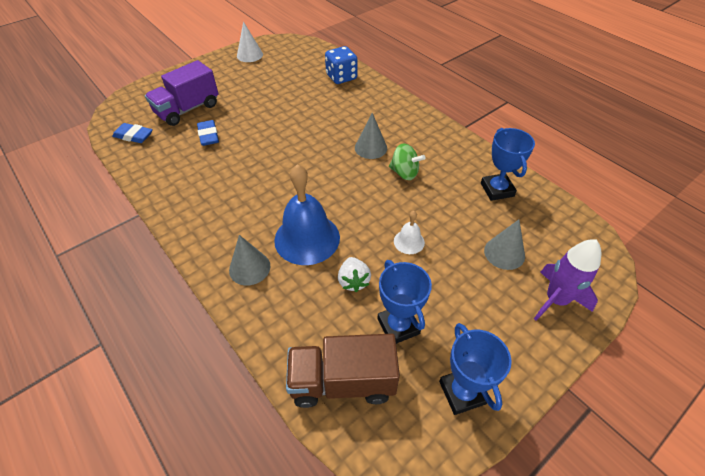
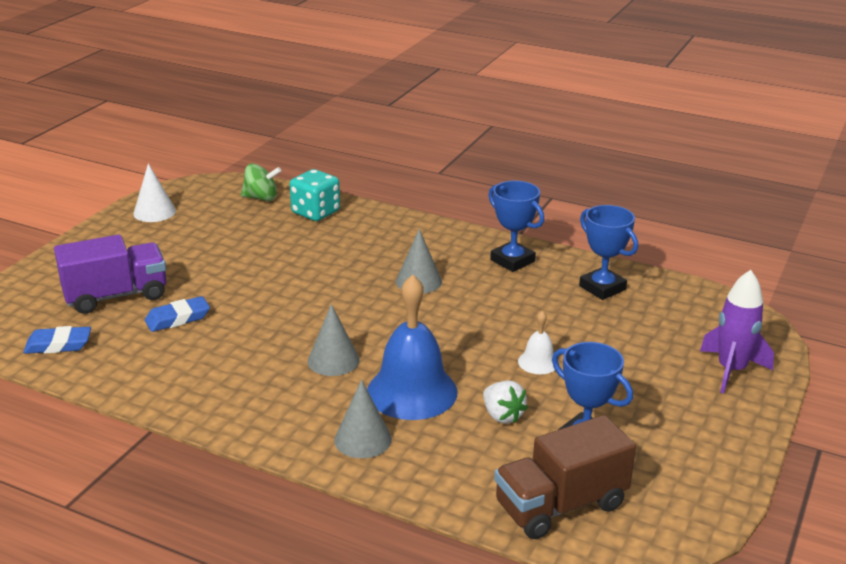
camera: 25 degrees left, 20 degrees down
purple truck [145,60,219,126] -> purple truck turned 135 degrees counterclockwise [54,234,166,314]
blue eraser [197,120,219,146] -> blue eraser turned 75 degrees counterclockwise [145,296,210,332]
blue dice [325,46,357,84] -> turquoise dice [290,169,340,221]
green spinning top [389,144,425,180] -> green spinning top moved to [241,163,281,201]
blue trophy [439,323,512,415] -> blue trophy moved to [488,181,544,272]
grey cone [484,220,525,270] -> grey cone moved to [308,304,360,376]

